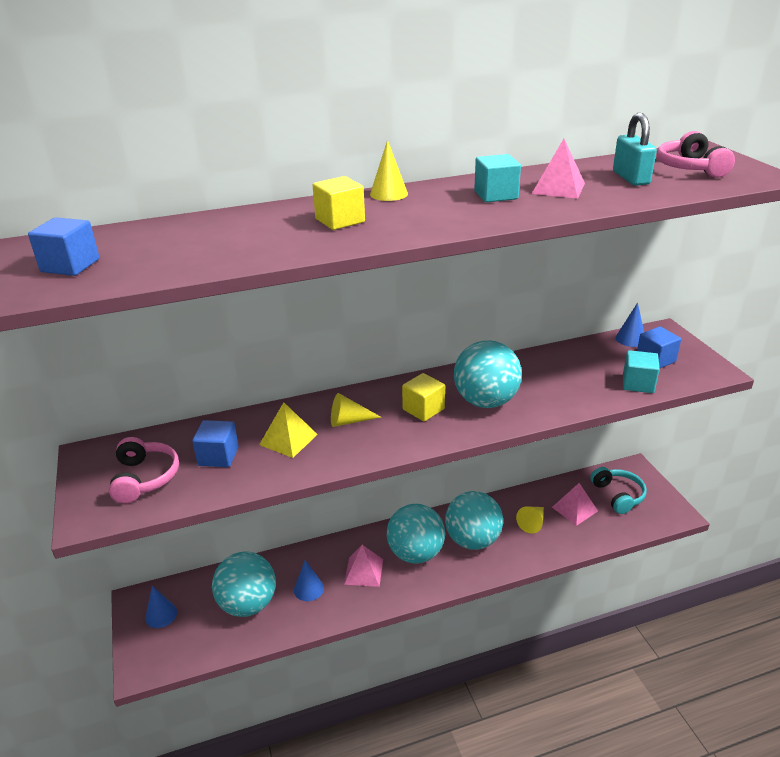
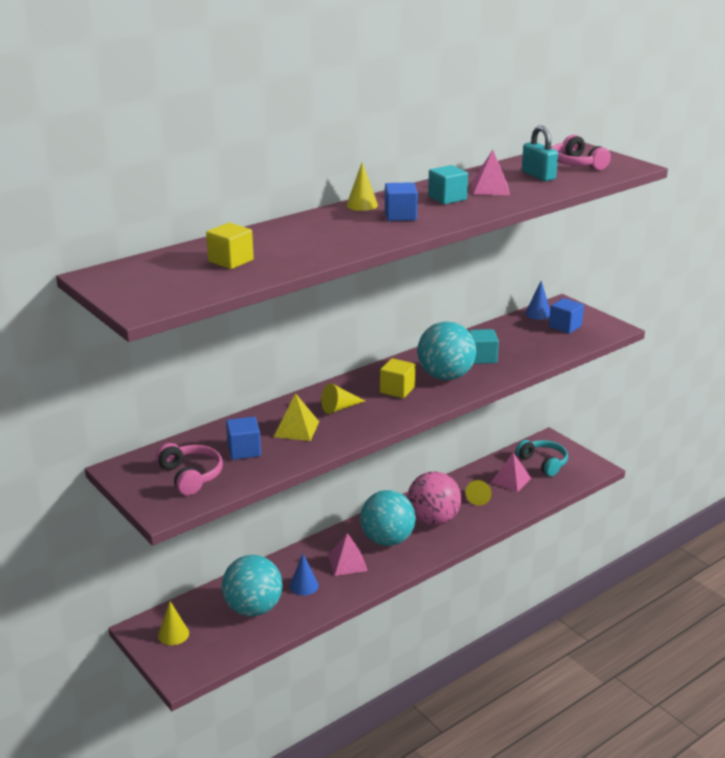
camera: 20 degrees left, 5 degrees down
blue cube [28,217,100,276] -> blue cube moved to [385,182,418,221]
blue cone [145,586,177,628] -> yellow cone [158,601,189,645]
yellow cube [313,176,365,230] -> yellow cube moved to [206,223,254,269]
turquoise ball [445,491,503,550] -> pink ball [407,471,461,526]
turquoise cube [623,350,660,393] -> turquoise cube moved to [469,329,499,364]

